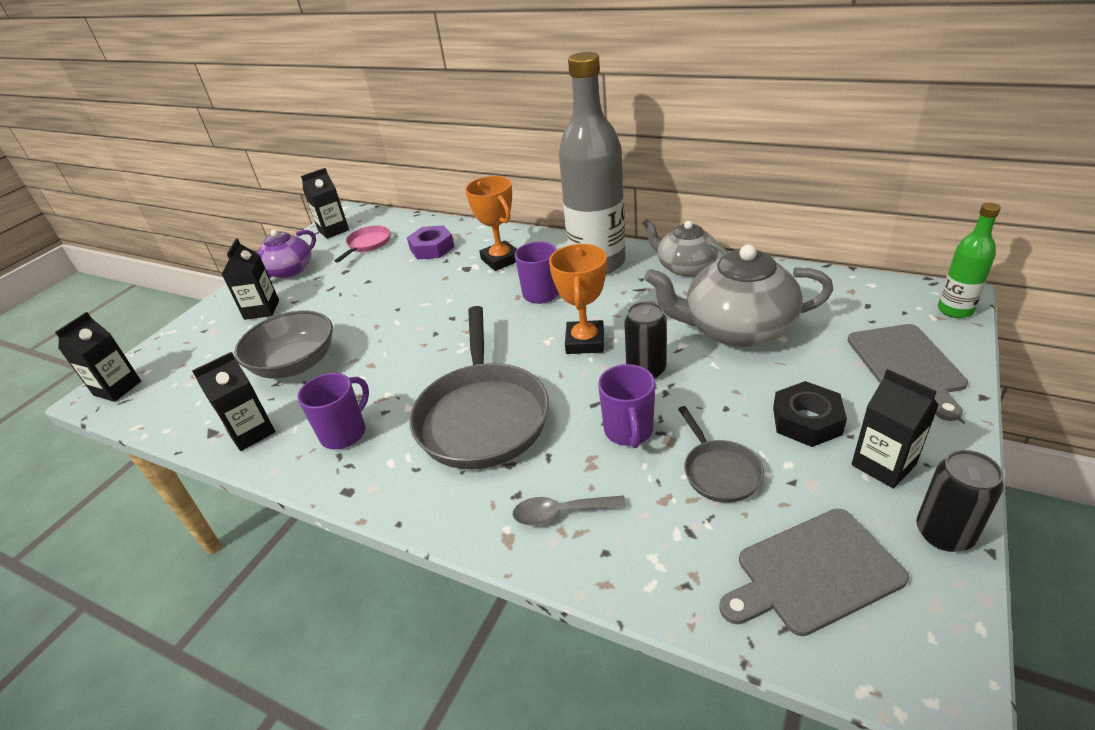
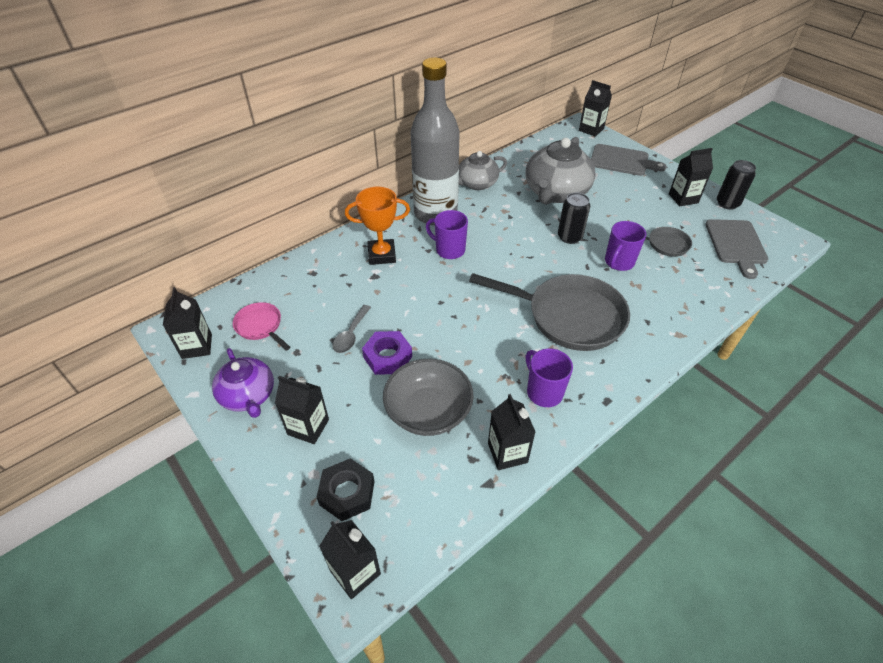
camera: 70 degrees left, 10 degrees up
purple nut [407,225,454,260] -> purple nut moved to [362,331,412,375]
grey spoon [513,495,626,525] -> grey spoon moved to [333,305,371,353]
orange trophy [549,244,607,354] -> none
purple mug [598,364,655,448] -> purple mug turned 105 degrees clockwise [605,221,646,271]
black nut [773,381,847,447] -> black nut moved to [316,458,375,521]
green bottle [938,203,1001,318] -> black carton [579,80,612,137]

